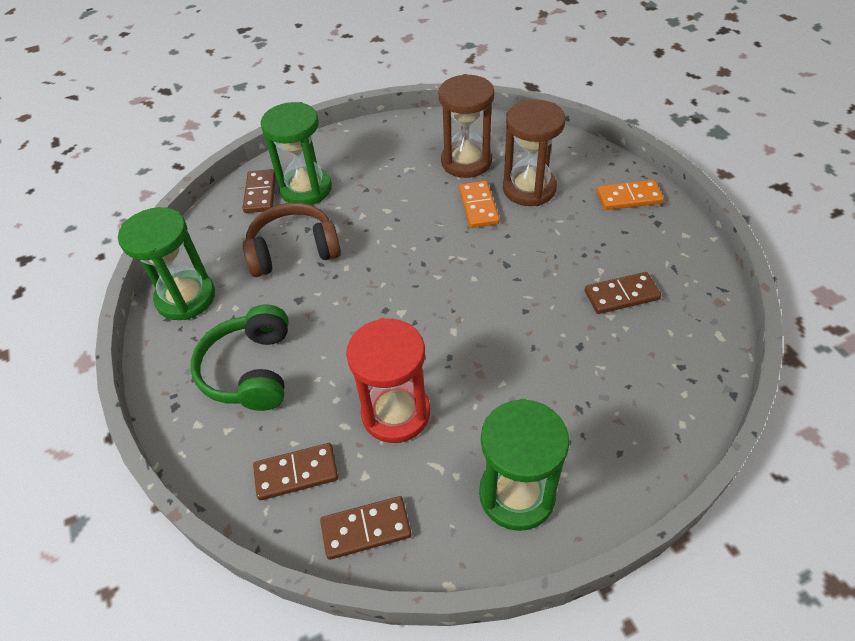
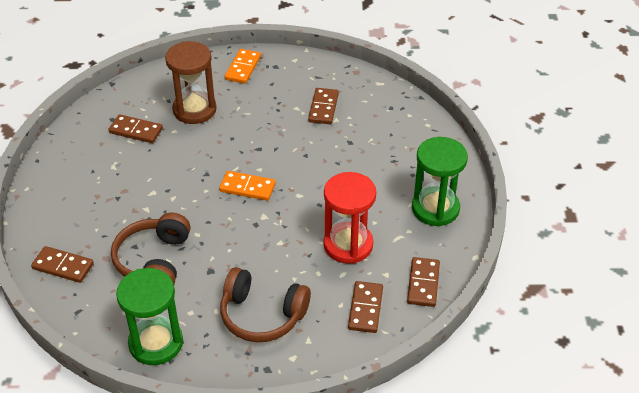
camera: 70 degrees left, 5 degrees down
green headphones [191,305,289,411] -> brown headphones [220,267,311,342]
green hourglass [260,102,332,205] -> none
brown hourglass [438,74,494,178] -> brown domino [108,114,163,143]
orange domino [459,181,500,228] -> orange domino moved to [219,171,276,201]

